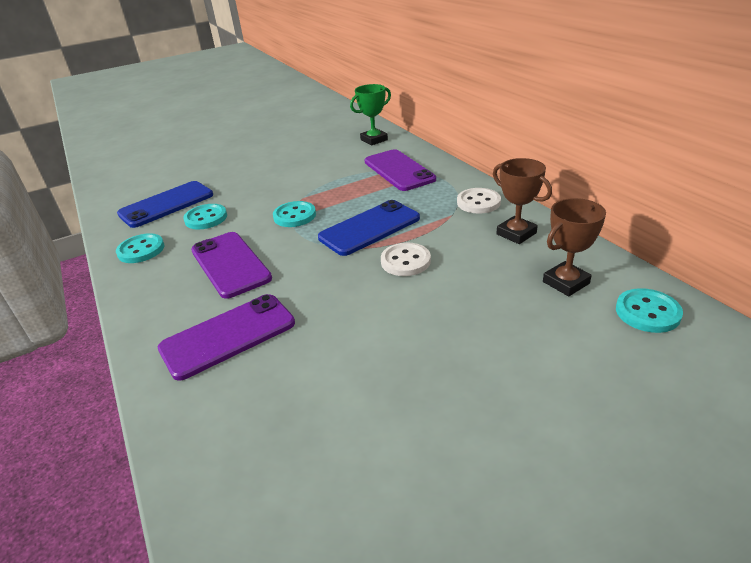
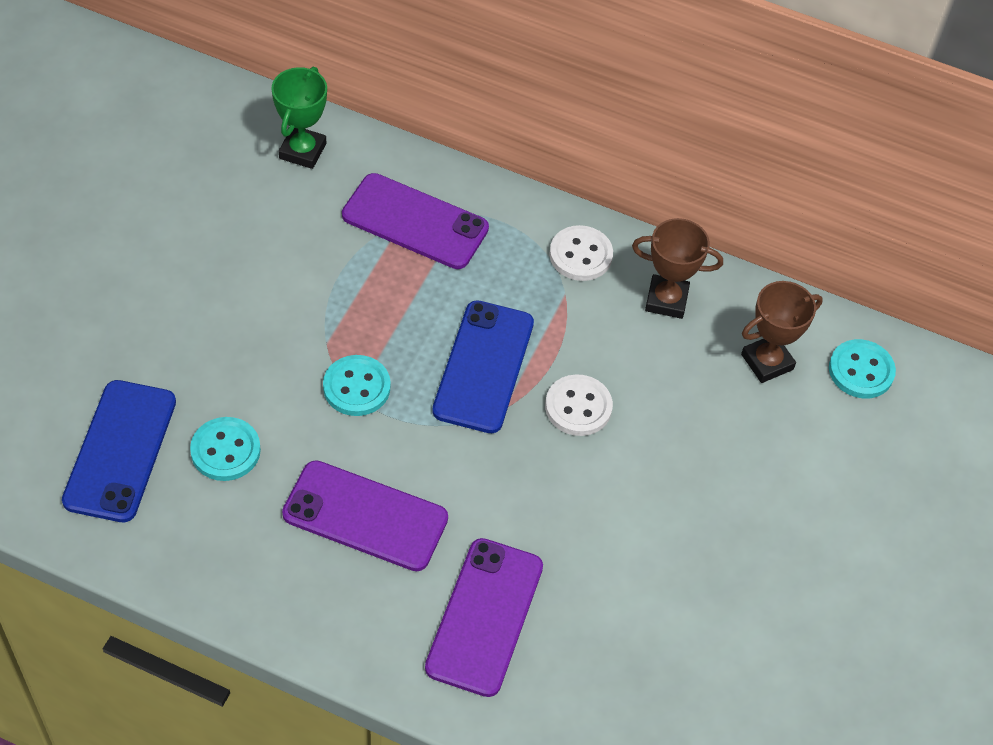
camera: 45 degrees left, 20 degrees up
turquoise button [116,233,165,263] -> none
brown trophy [543,198,606,296] -> brown trophy turned 45 degrees clockwise [741,281,823,383]

